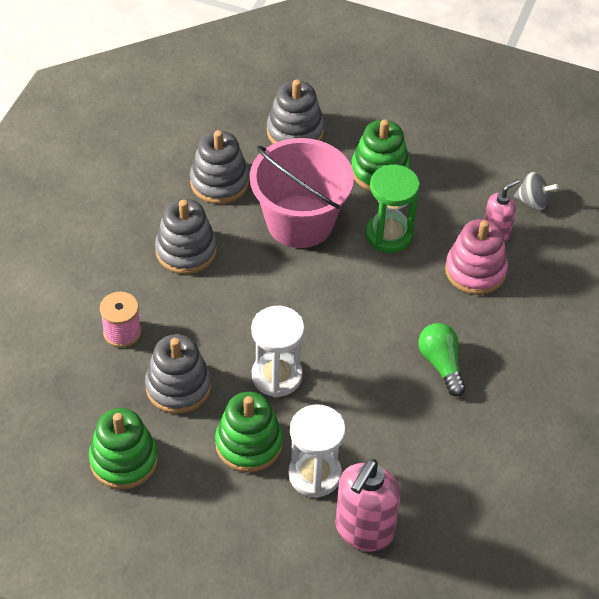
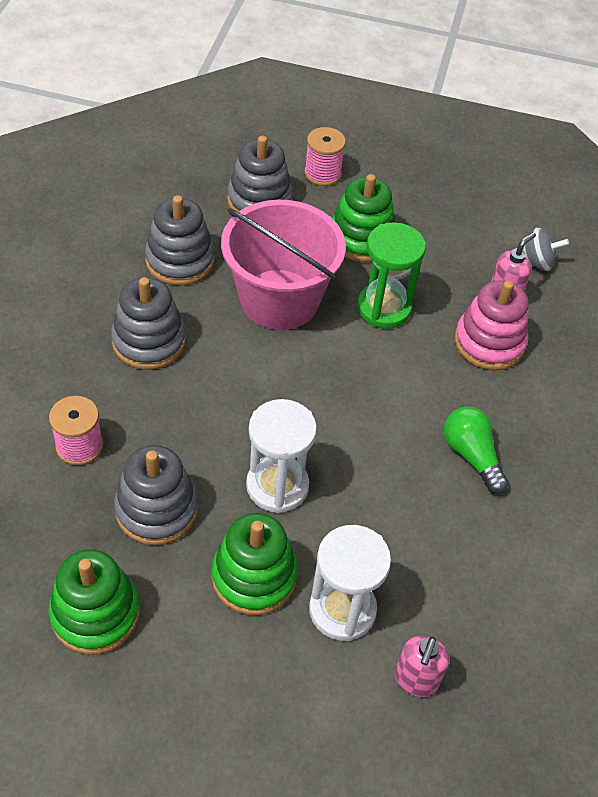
camera: 10 degrees left, 0 degrees up
pink soap dispenser [335,459,400,552] -> pink soap dispenser [395,636,450,697], size x0.58
none -> pink spool [304,127,346,186]

